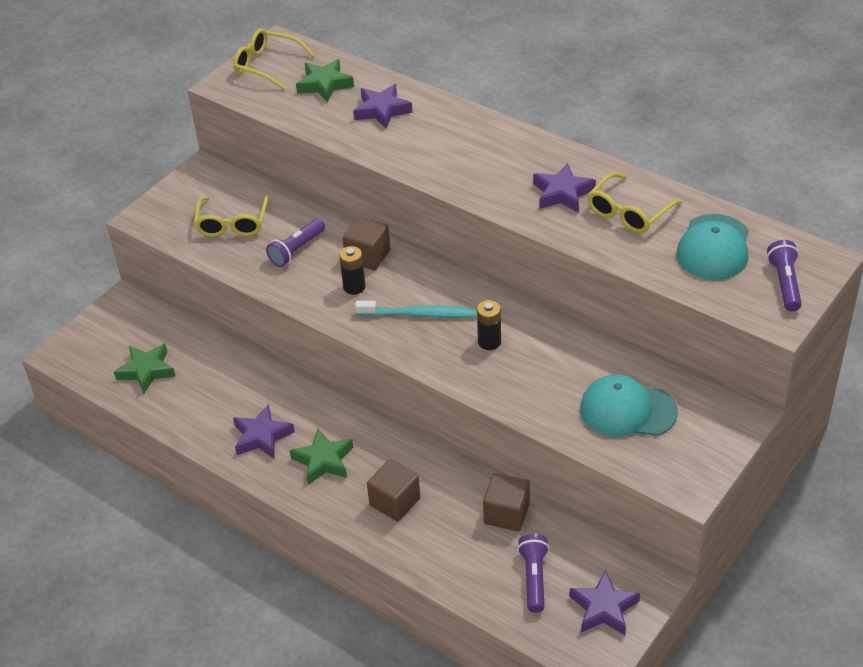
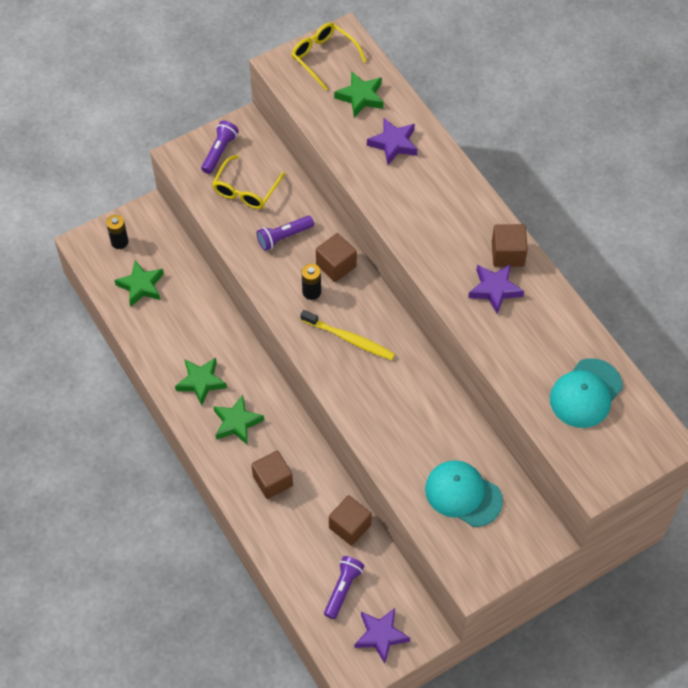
camera: 20 degrees right, 15 degrees up
purple star [233,404,295,458] -> green star [175,358,227,405]
turquoise toothbrush [355,300,477,318] -> yellow toothbrush [300,310,395,360]
black battery [477,300,501,350] -> black battery moved to [106,215,129,249]
yellow glasses [587,172,682,233] -> none
purple flashlight [767,240,802,311] -> purple flashlight moved to [201,121,239,174]
none -> brown cube [492,224,528,267]

